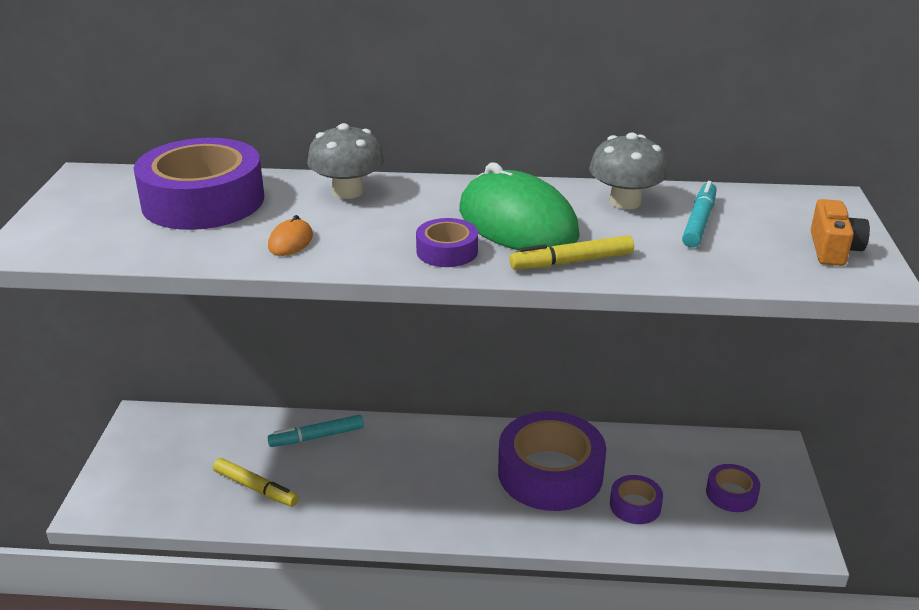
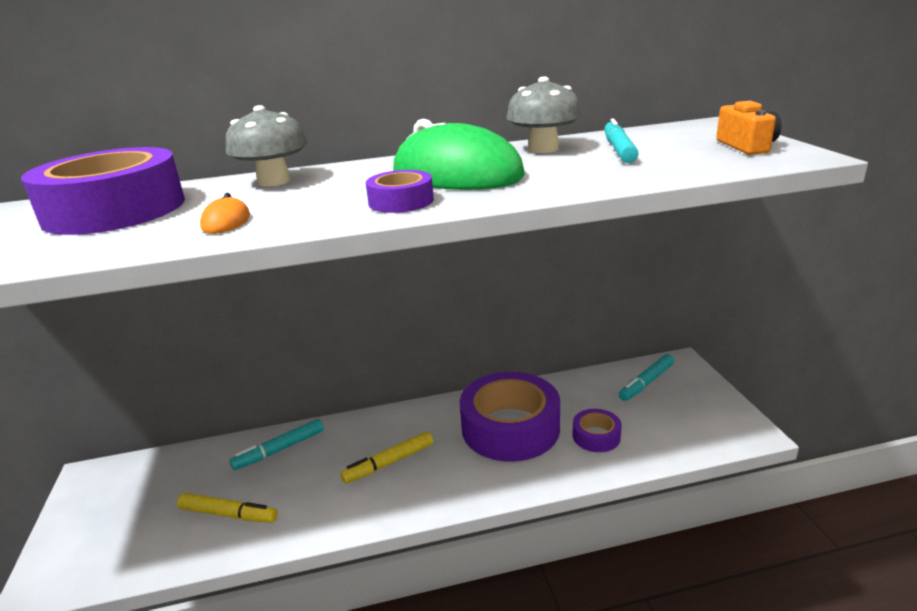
camera: 15 degrees left, 5 degrees down
yellow marker [510,235,634,270] -> yellow marker moved to [340,431,433,483]
purple tape [706,464,760,512] -> none
none -> turquoise marker [619,354,674,401]

